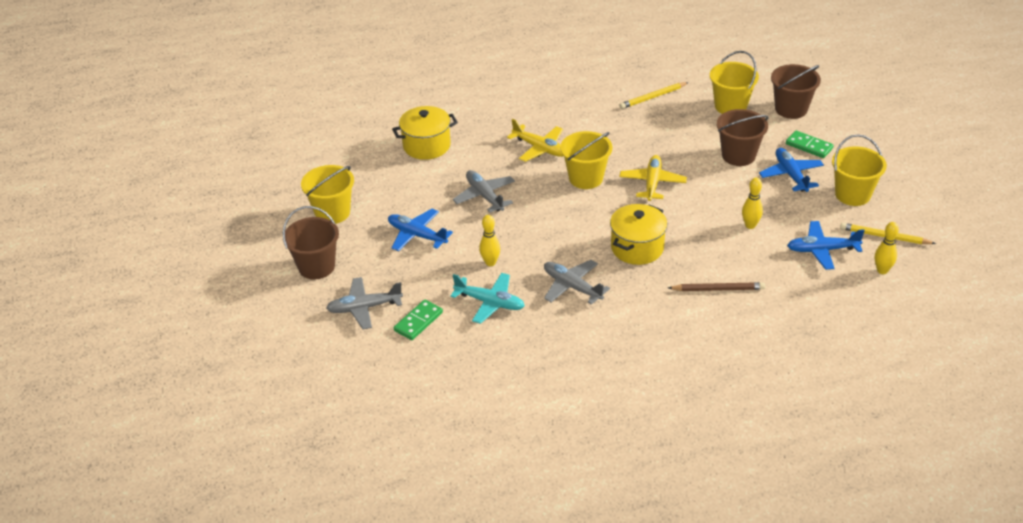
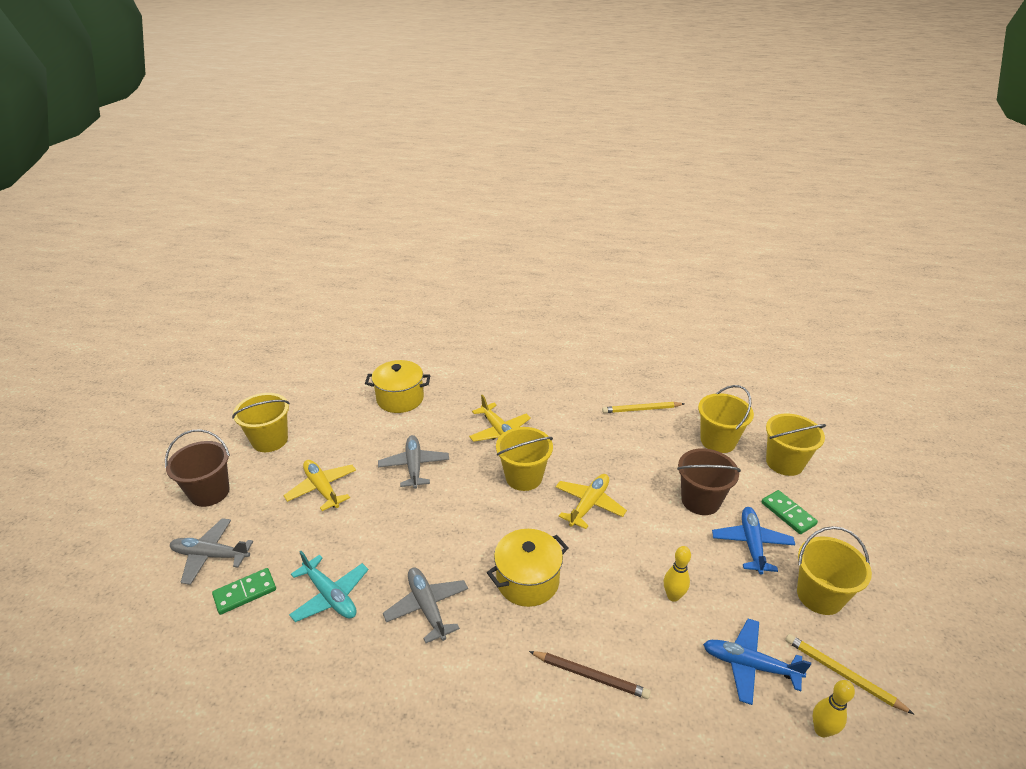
camera: 20 degrees right, 5 degrees down
blue plane [388,209,453,251] -> yellow plane [283,460,356,511]
yellow bowling pin [479,215,500,266] -> none
brown bucket [771,64,821,119] -> yellow bucket [766,414,826,476]

